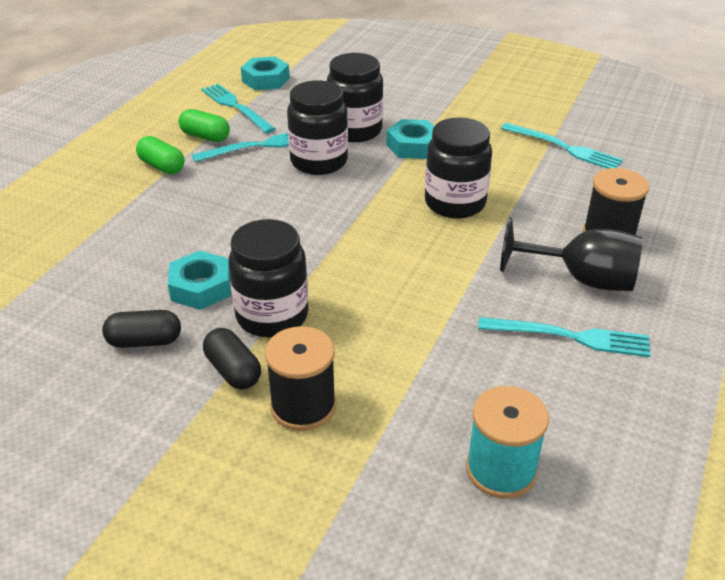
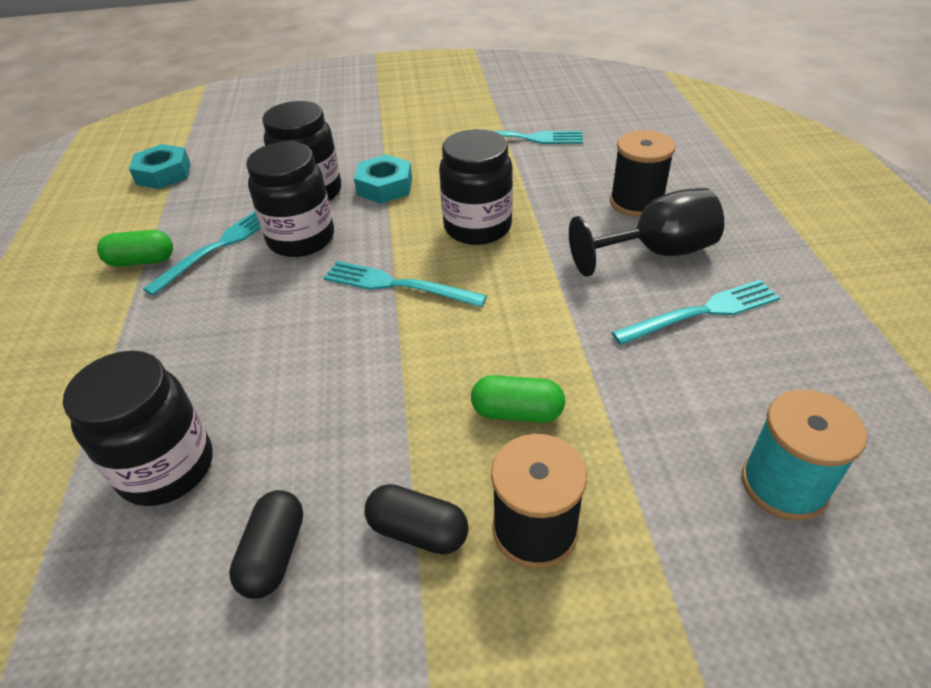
camera: 30 degrees left, 5 degrees up
black capsule [102,310,181,348] -> black capsule turned 45 degrees counterclockwise [229,490,303,599]
green capsule [136,136,184,174] -> green capsule moved to [471,375,565,423]
turquoise nut [168,250,231,310] -> none
turquoise fork [201,84,276,133] -> turquoise fork moved to [324,261,487,307]
black jar [228,219,308,338] -> black jar moved to [63,351,212,506]

